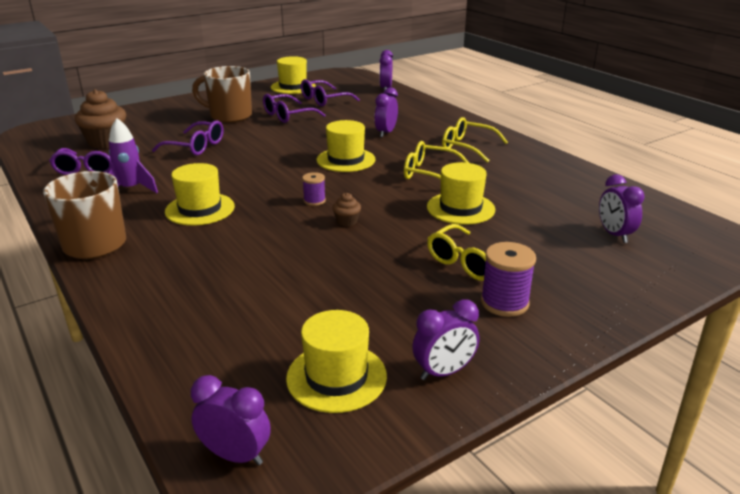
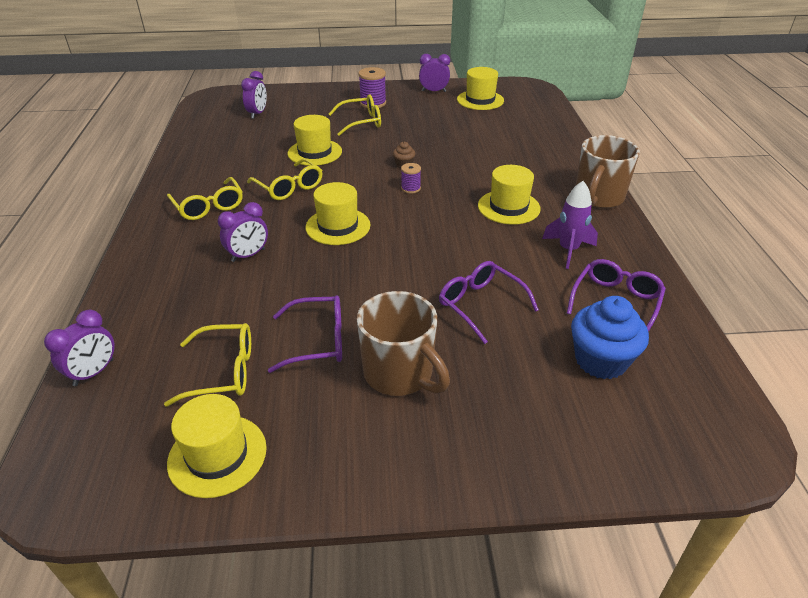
camera: 150 degrees left, 10 degrees up
brown cupcake [75,89,126,149] -> blue cupcake [571,296,649,379]
purple clock [191,375,271,465] -> none
purple glasses [301,79,360,106] -> yellow glasses [164,323,251,407]

